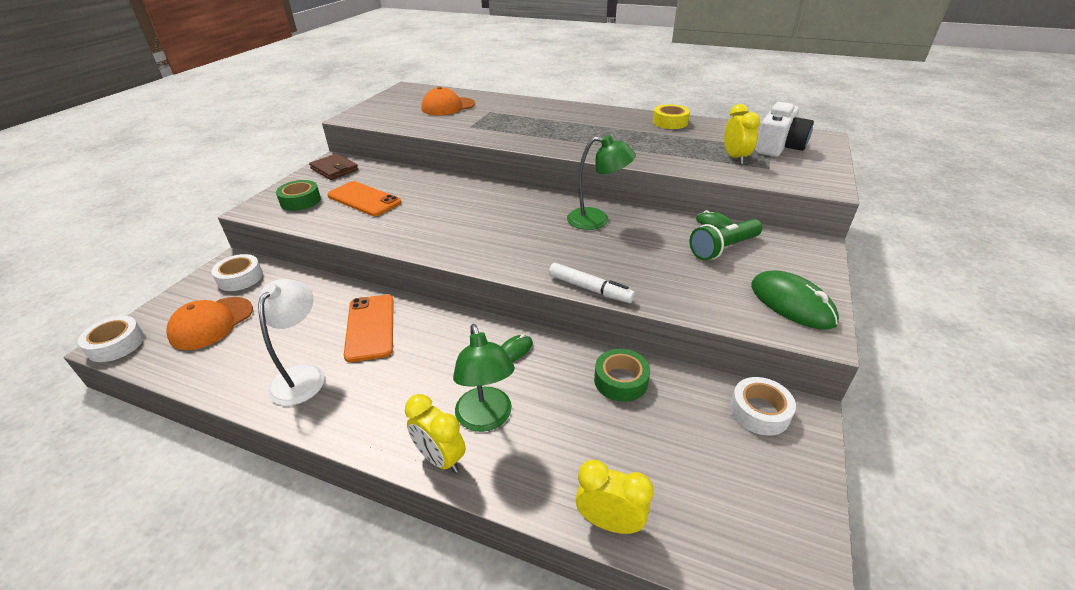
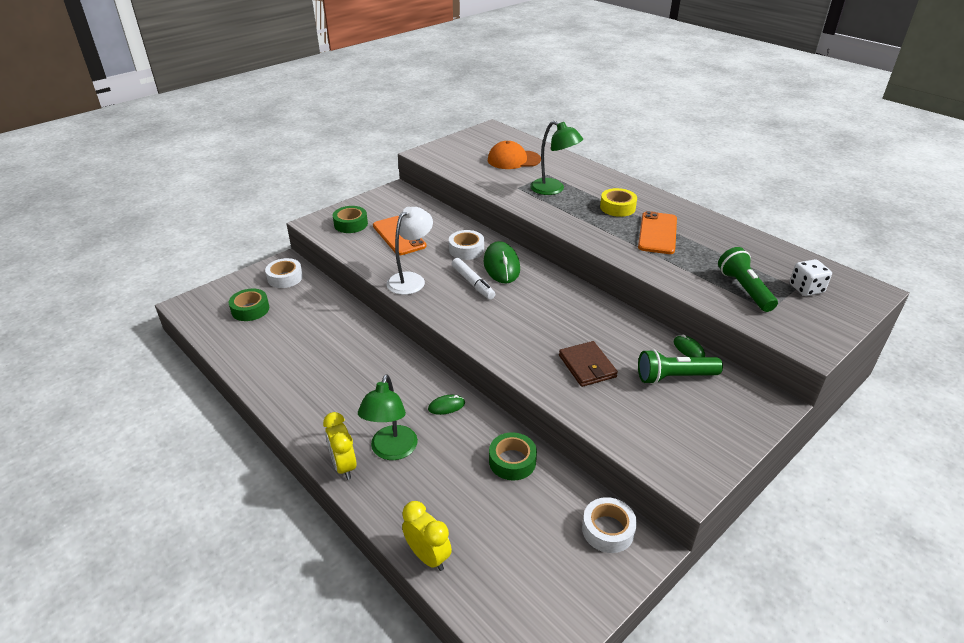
camera: 25 degrees right, 0 degrees up
white tape [78,316,144,362] -> white tape moved to [449,230,484,260]
orange cap [166,297,253,350] -> green tape [229,288,269,321]
white lamp [258,279,325,406] -> white lamp moved to [387,207,433,295]
brown wallet [309,154,358,180] -> brown wallet moved to [559,341,618,387]
orange phone [344,294,394,362] -> orange phone moved to [638,211,677,254]
white marker [549,263,635,303] -> white marker moved to [452,258,495,300]
green lamp [567,135,636,230] -> green lamp moved to [530,121,583,195]
yellow tape [653,104,690,129] -> yellow tape moved to [600,188,637,217]
yellow clock [724,104,760,164] -> green flashlight [718,247,778,312]
green mouse [751,271,839,330] -> green mouse moved to [484,241,520,283]
white camera [755,102,814,157] -> white dice [790,259,832,296]

